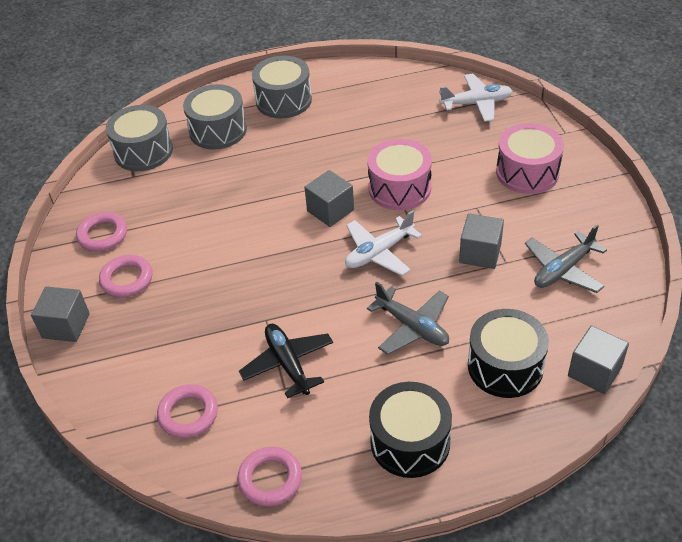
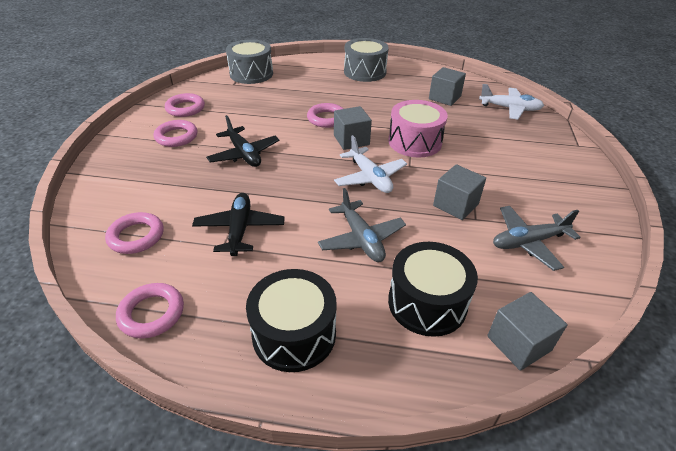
camera: 20 degrees right, 5 degrees down
grey cube [31,286,90,342] -> grey cube moved to [429,67,466,106]
grey drum [183,84,247,150] -> none
white plane [345,210,422,276] -> white plane turned 105 degrees counterclockwise [334,135,407,193]
pink drum [496,123,564,194] -> none
none -> black plane [206,115,279,167]
none -> pink ring [307,103,344,128]

